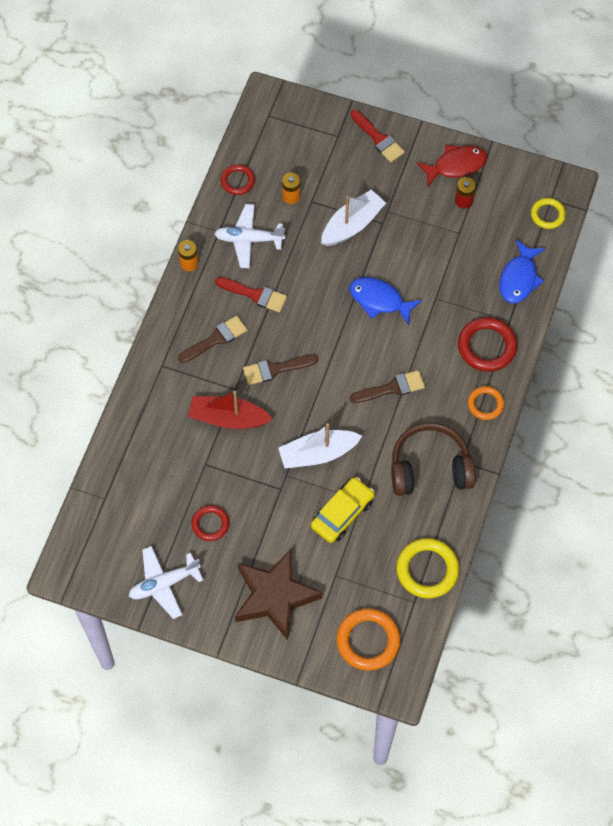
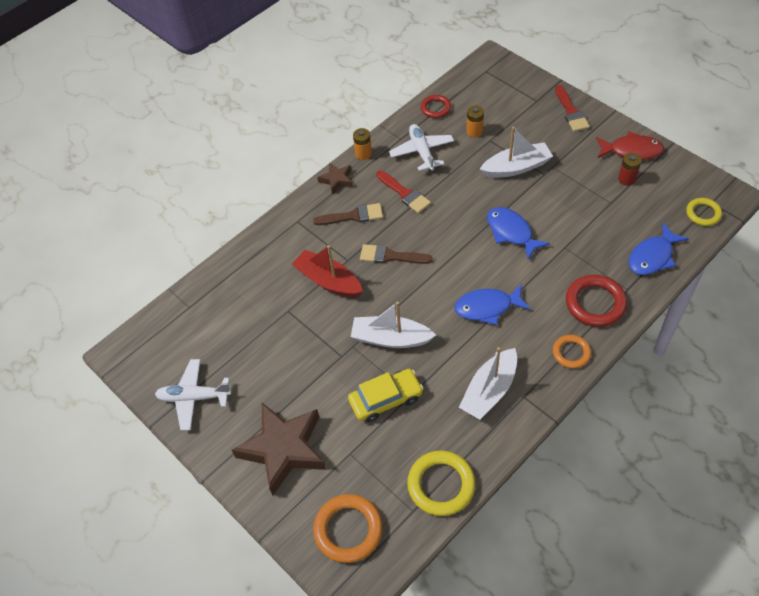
camera: 30 degrees right, 10 degrees down
red ring [192,505,229,541] -> none
white plane [214,204,285,268] -> white plane turned 45 degrees clockwise [389,124,454,171]
brown brush [350,370,425,403] -> blue fish [455,284,531,325]
brown headphones [391,423,476,496] -> white boat [459,347,517,420]
none -> brown star [317,163,353,194]

